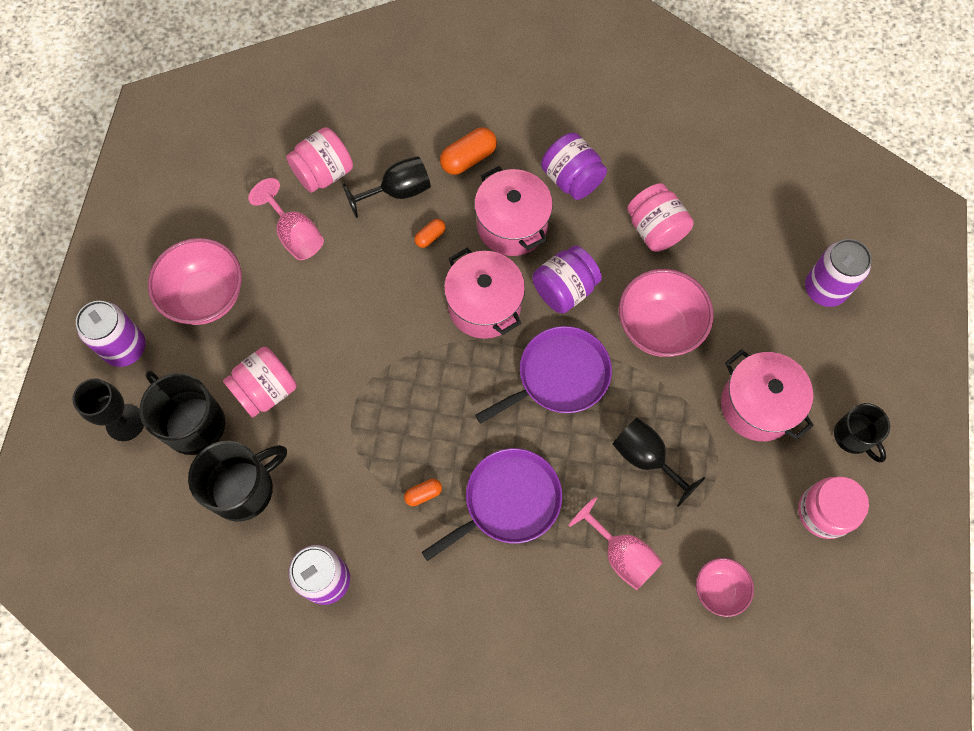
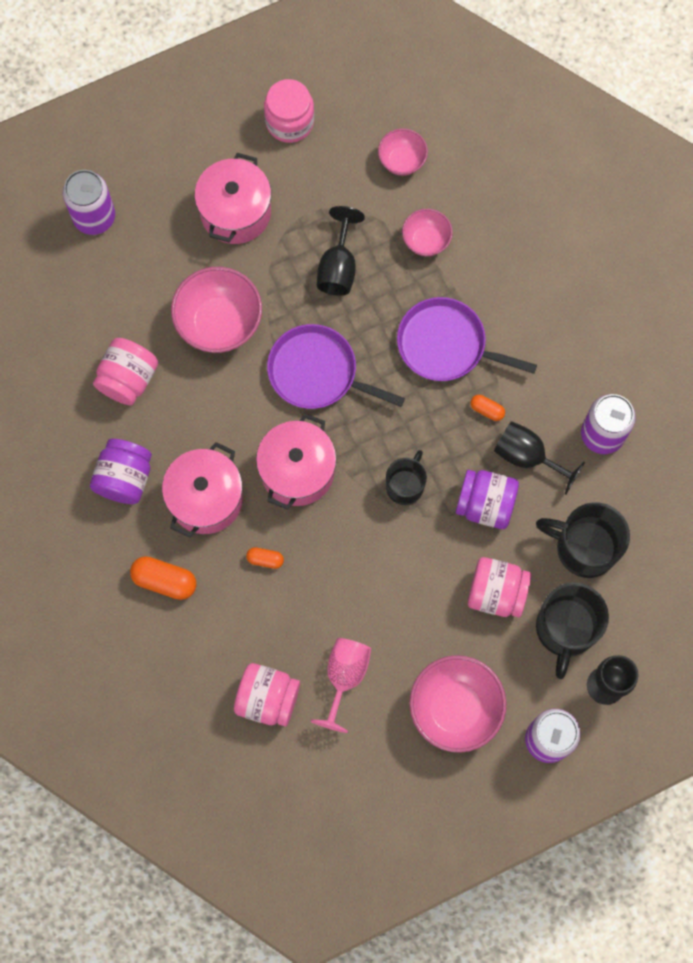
camera: 125 degrees left, 5 degrees up
black goblet [343,156,431,218] -> black goblet moved to [494,421,585,494]
purple jar [532,245,602,313] -> purple jar moved to [456,470,519,529]
pink goblet [568,497,663,590] -> pink bowl [402,209,453,256]
black mug [834,403,890,462] -> black mug moved to [386,450,427,505]

